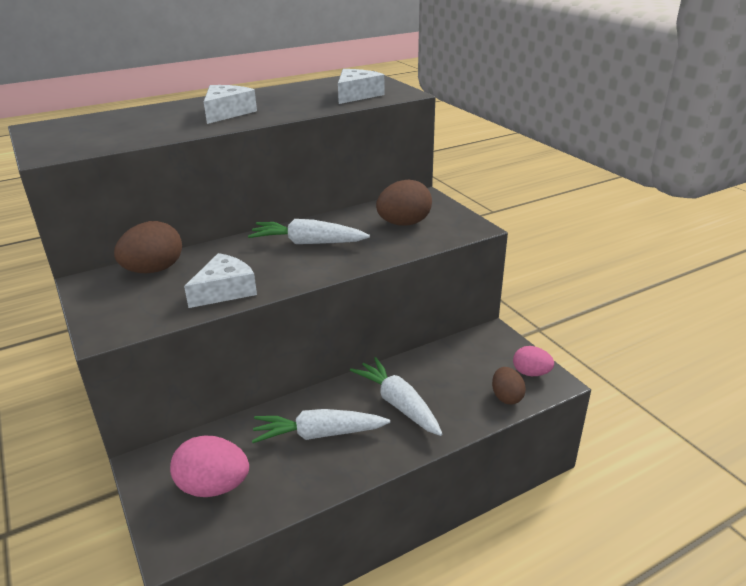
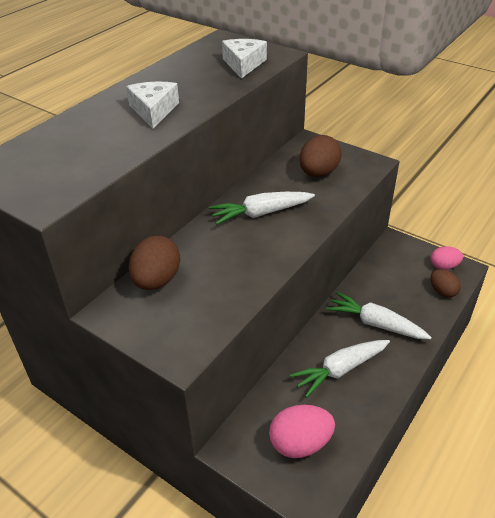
camera: 25 degrees left, 10 degrees up
white cheese [184,253,257,308] -> none

